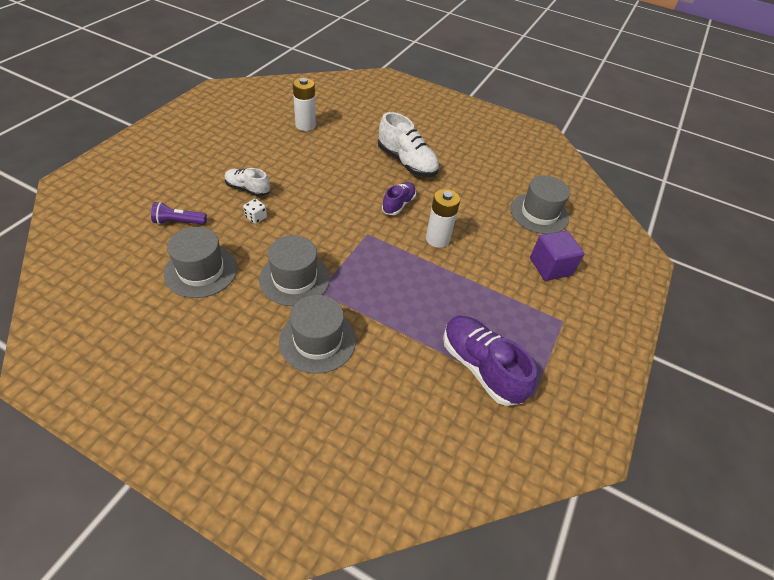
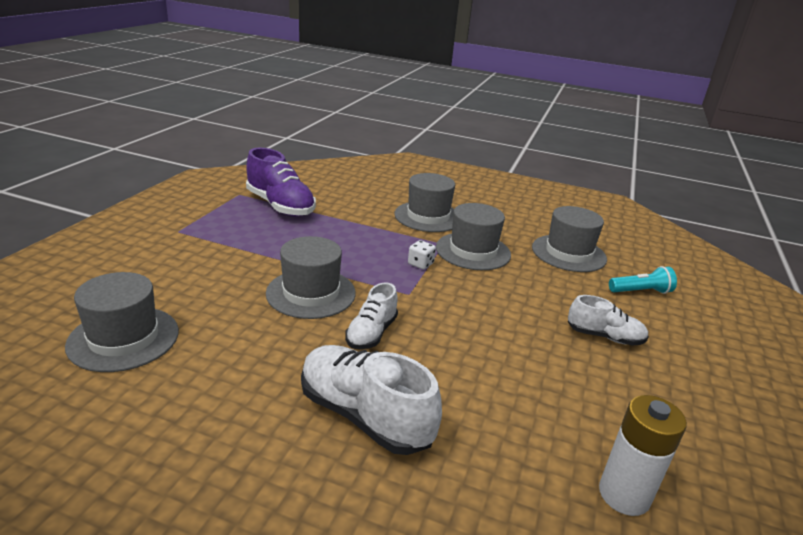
camera: 175 degrees right, 20 degrees down
purple flashlight [151,202,207,225] -> turquoise flashlight [609,266,677,294]
white dice [243,199,267,224] -> white dice moved to [408,240,436,270]
purple shoe [382,182,416,215] -> white shoe [345,283,398,349]
white battery [426,189,460,248] -> grey hat [266,236,356,319]
purple cube [530,231,584,281] -> none

